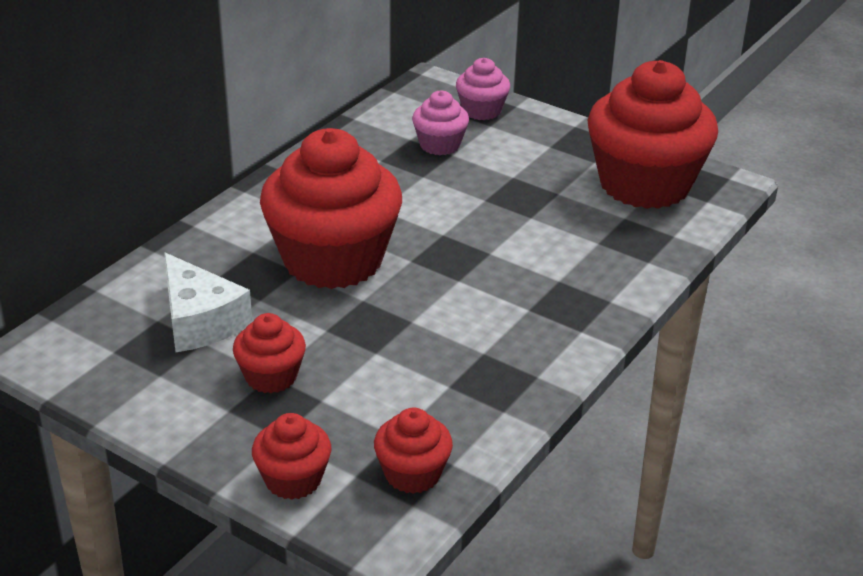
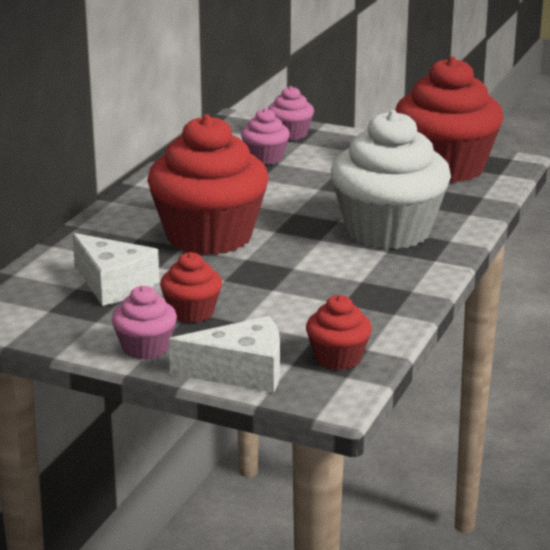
camera: 10 degrees left, 10 degrees down
red cupcake [252,413,331,500] -> white cheese [169,316,280,393]
none -> pink cupcake [112,286,177,360]
none -> white cupcake [331,110,451,249]

